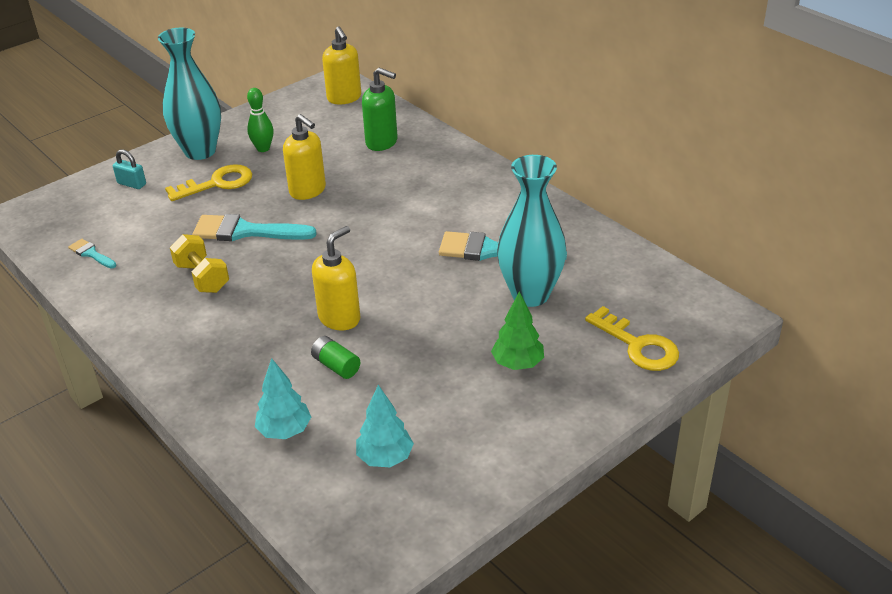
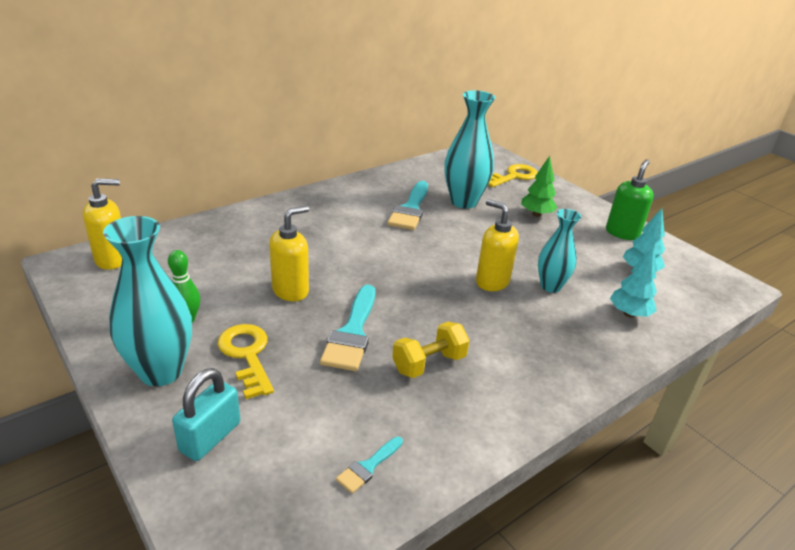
camera: 90 degrees left, 5 degrees down
turquoise padlock [113,149,146,189] -> turquoise padlock [172,368,240,461], size x1.54
green battery [311,336,360,379] -> turquoise vase [538,209,581,293]
green soap dispenser [362,68,397,151] -> green soap dispenser moved to [606,159,654,240]

